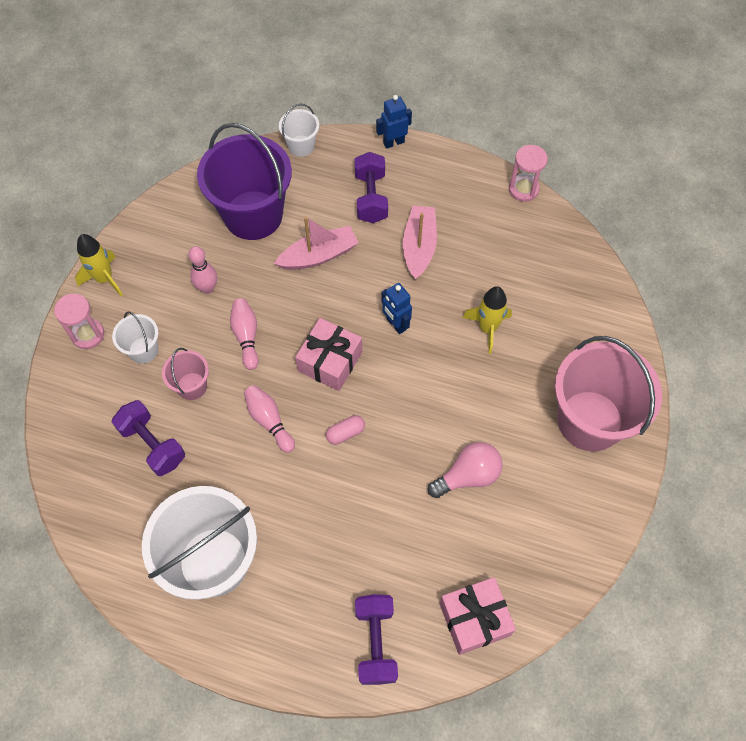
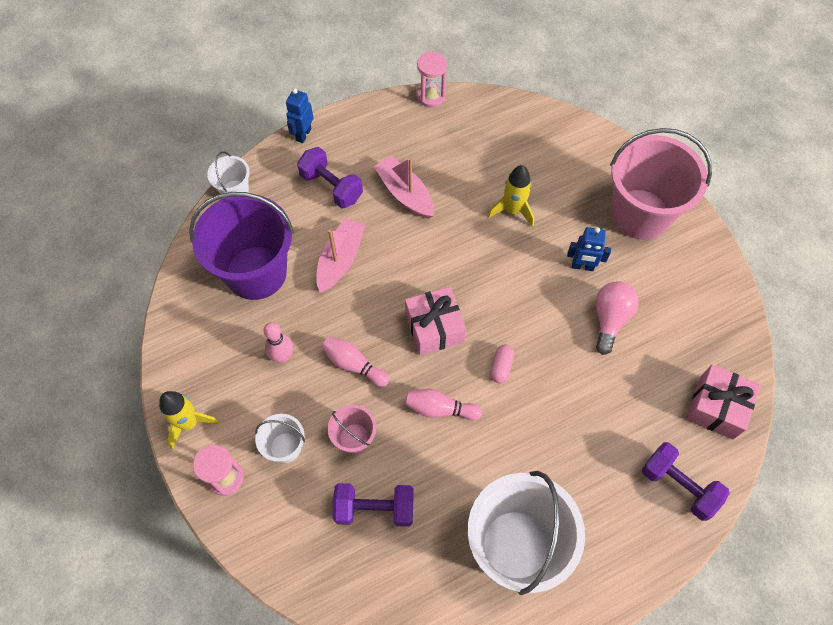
camera: 45 degrees left, 0 degrees up
blue robot [381,283,412,334] -> blue robot moved to [567,227,611,271]

